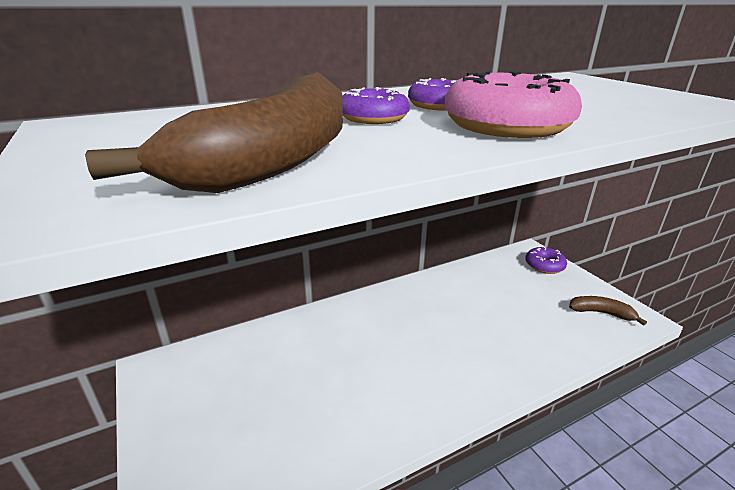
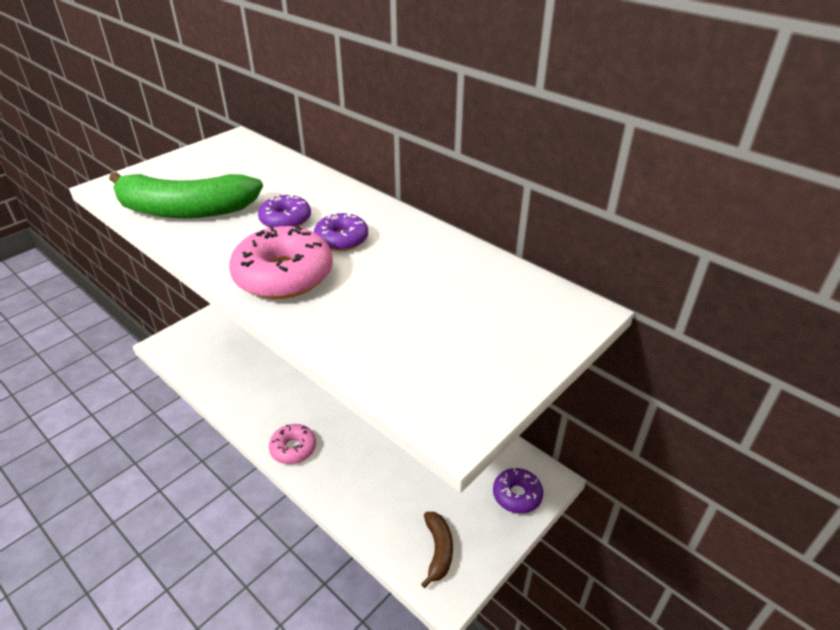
camera: 70 degrees right, 10 degrees up
brown banana [85,72,343,193] -> green banana [109,172,263,218]
none -> pink donut [269,424,316,464]

